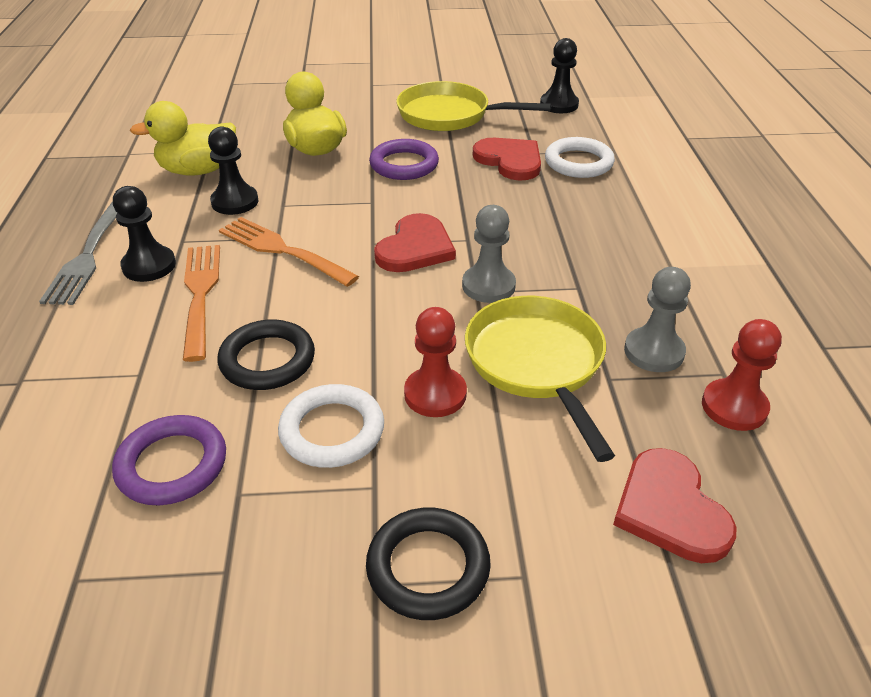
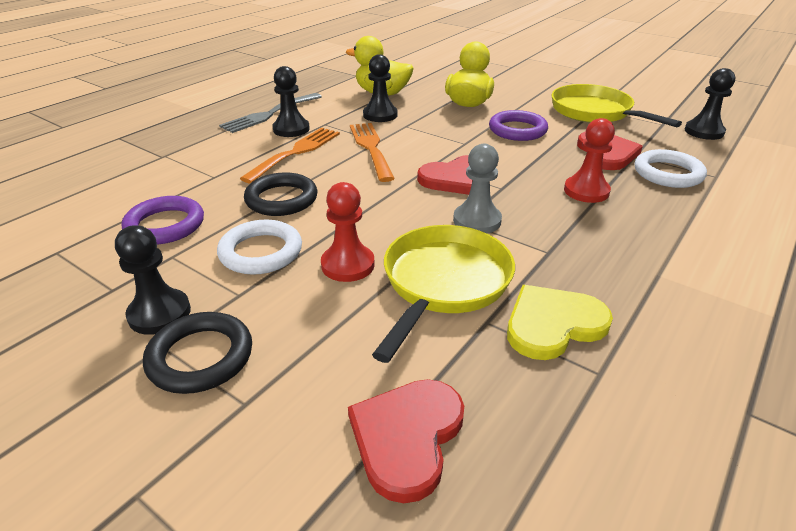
camera: 40 degrees right, 5 degrees down
grey pawn [624,267,691,372] -> yellow heart [507,285,613,360]
red pawn [702,319,782,431] -> red pawn moved to [564,118,615,203]
none -> black pawn [115,225,191,335]

